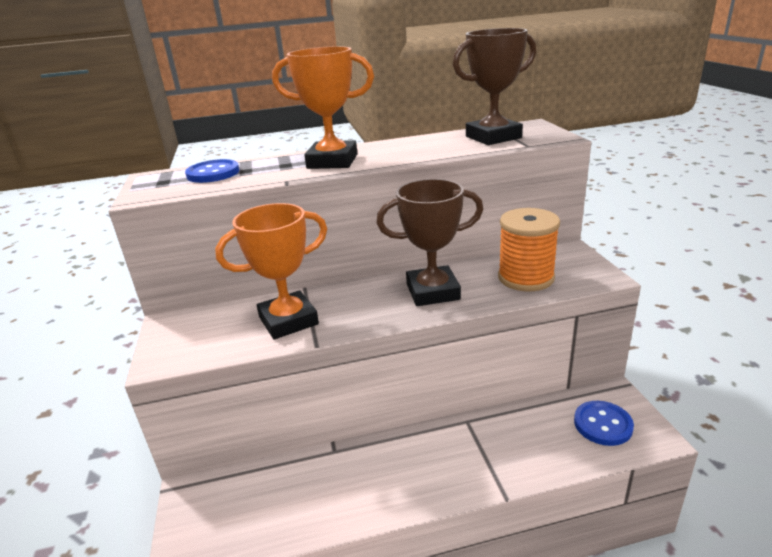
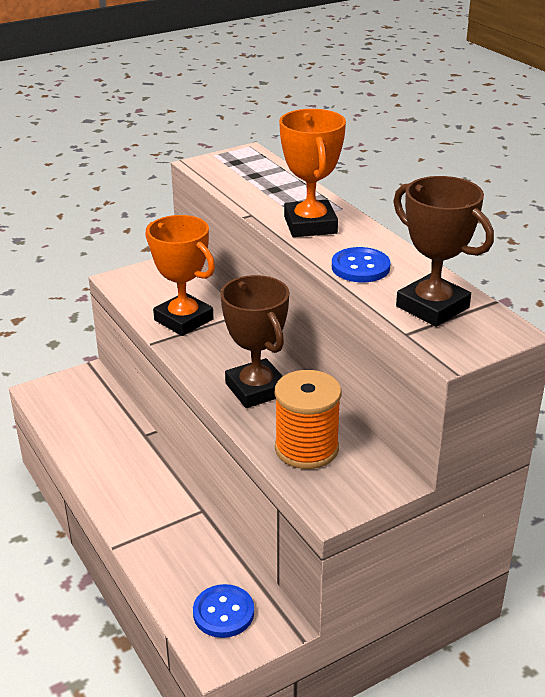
camera: 70 degrees right, 5 degrees up
blue button [185,159,239,183] -> blue button moved to [332,247,391,282]

